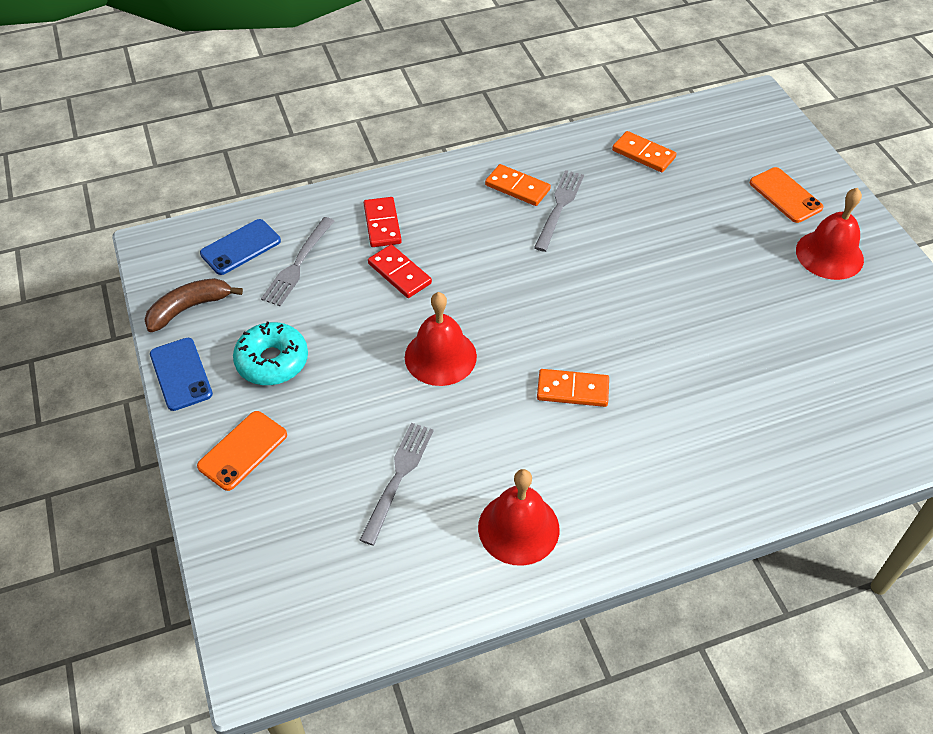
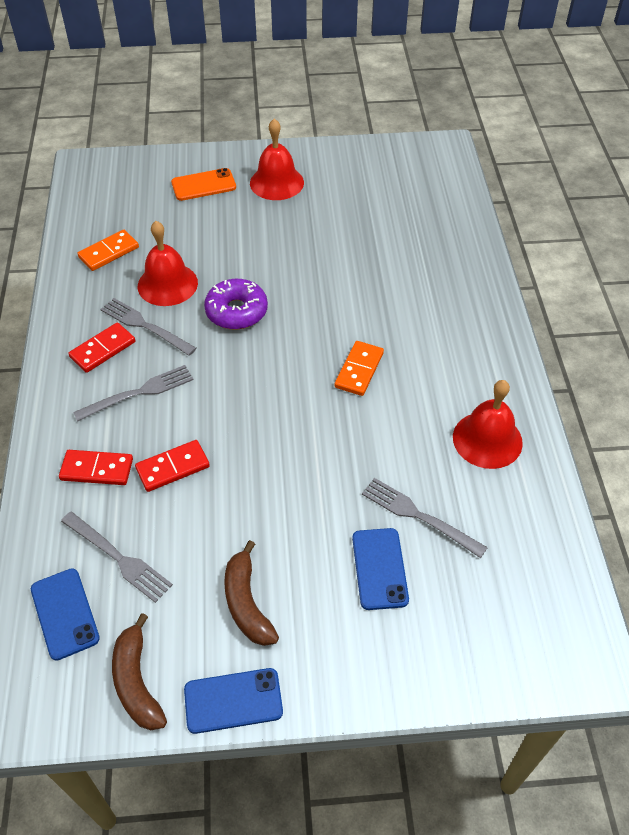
camera: 75 degrees left, 0 degrees up
orange phone [197,411,287,491] -> none
turquoise donut [233,322,308,385] -> brown banana [224,540,279,646]
red bell [405,292,477,386] -> red bell moved to [138,221,198,306]
orange domino [485,164,551,206] -> red domino [69,322,135,373]
none -> grey fork [73,365,194,422]
none -> purple donut [204,279,268,330]
none -> blue phone [352,528,409,610]

